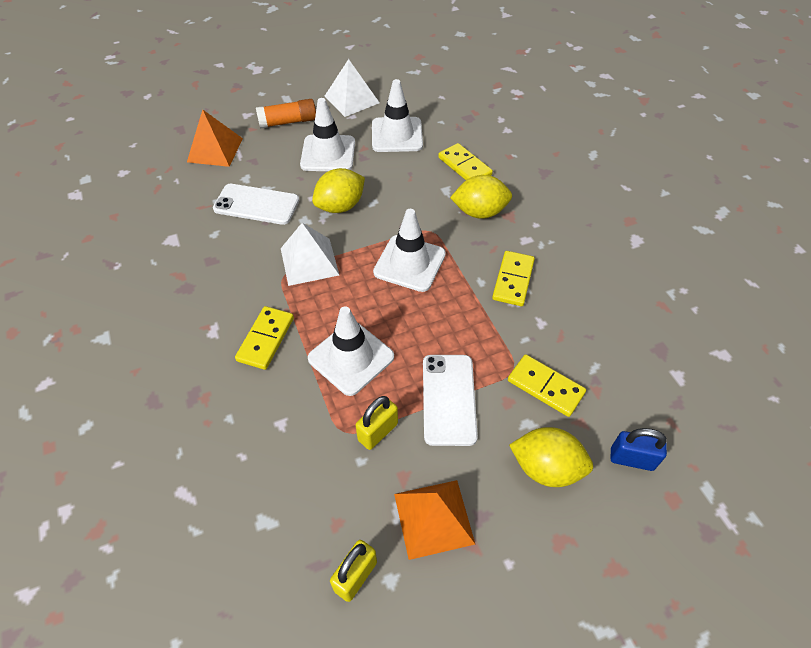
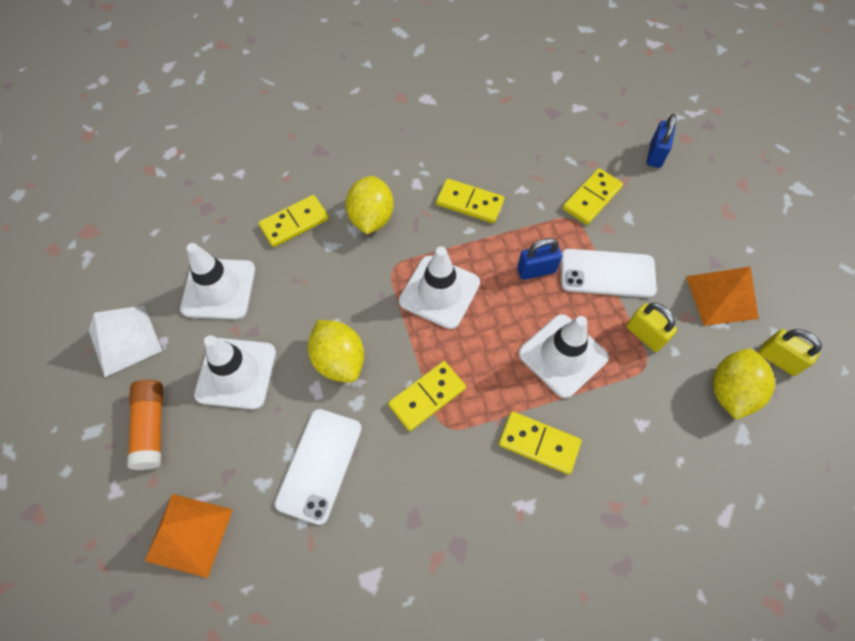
camera: 85 degrees left, 10 degrees up
white pyramid [281,223,339,286] -> yellow domino [388,361,466,431]
yellow lemon [509,427,593,487] -> yellow lemon moved to [713,349,775,420]
none -> blue padlock [517,238,562,280]

